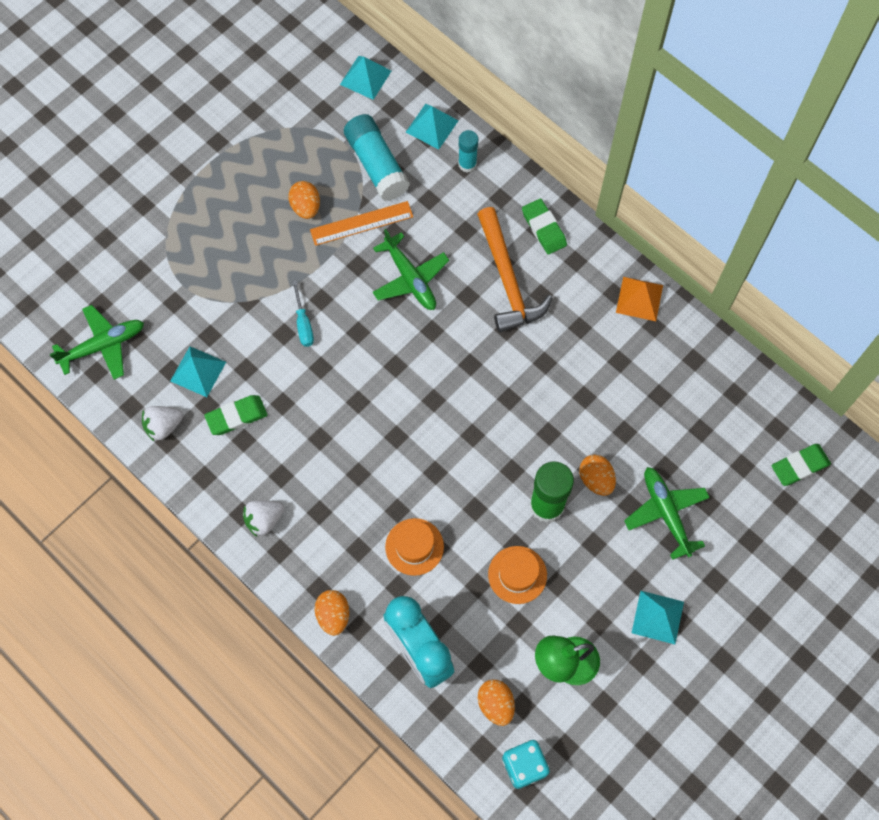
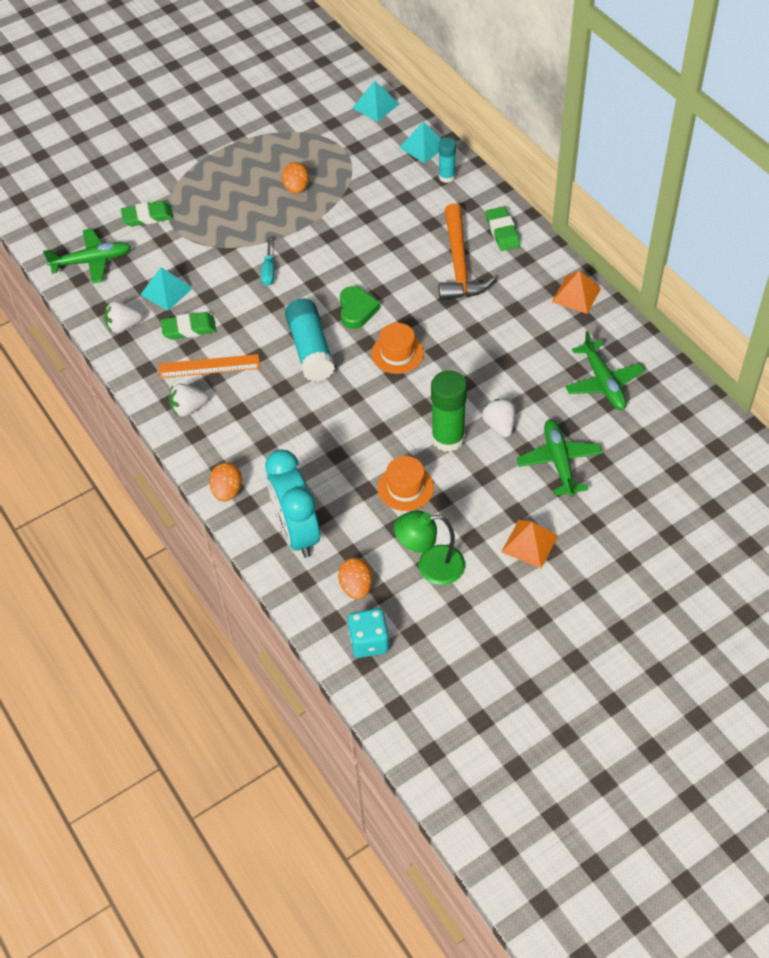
camera: 15 degrees right, 15 degrees down
orange ruler [310,201,413,246] -> orange ruler moved to [159,354,260,378]
turquoise glue stick [344,114,410,201] -> turquoise glue stick moved to [285,299,335,382]
green plane [373,229,449,310] -> green plane moved to [565,331,645,410]
orange hat [385,518,444,576] -> orange hat moved to [371,323,424,374]
orange egg [579,455,616,496] -> white strawberry [482,398,515,437]
turquoise pyramid [632,591,684,644] -> orange pyramid [501,520,558,568]
green eraser [771,444,831,486] -> green eraser moved to [121,201,173,227]
none -> green heart [340,286,380,329]

